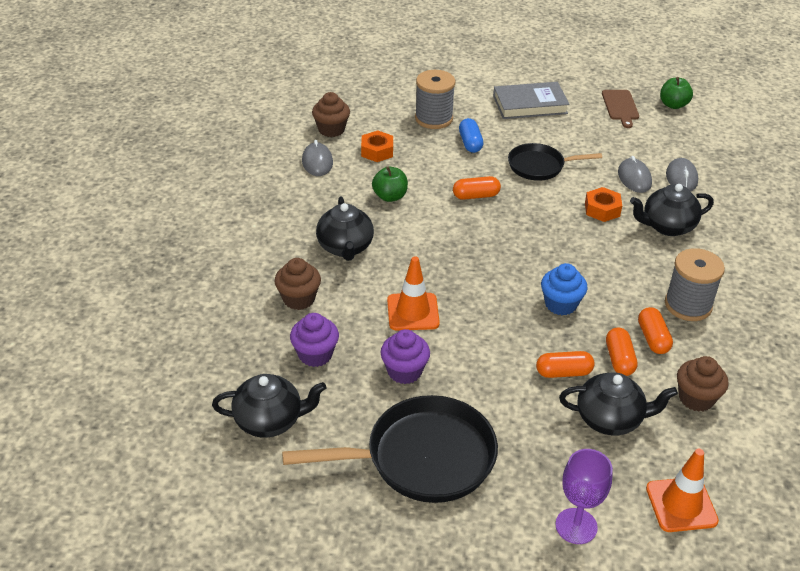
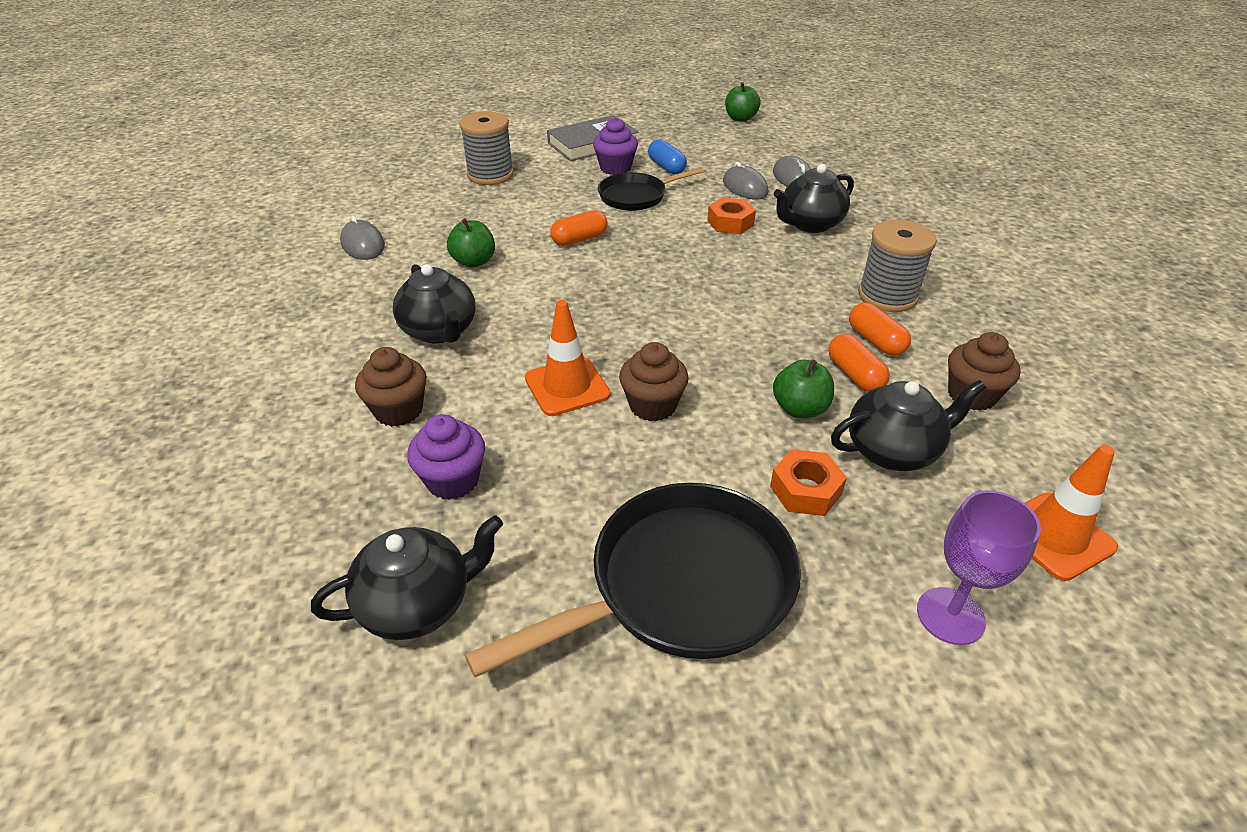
camera: 20 degrees left, 0 degrees up
brown cupcake [312,92,350,137] -> brown cupcake moved to [619,342,689,422]
orange nut [361,130,393,162] -> orange nut moved to [770,449,847,516]
purple cupcake [381,329,430,384] -> purple cupcake moved to [593,117,638,175]
blue capsule [459,118,483,153] -> blue capsule moved to [648,139,687,174]
orange capsule [536,351,595,378] -> green apple [773,360,834,418]
blue cupcake [541,263,587,315] -> none
brown cutting board [602,90,639,128] -> none

